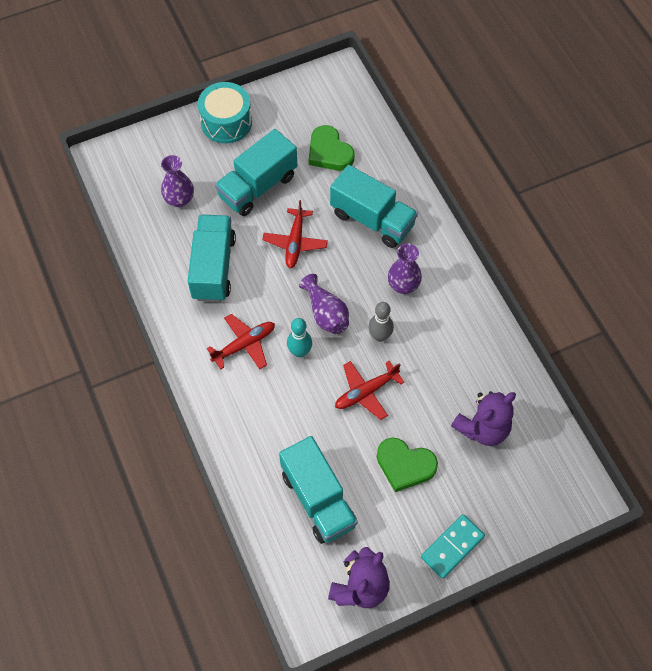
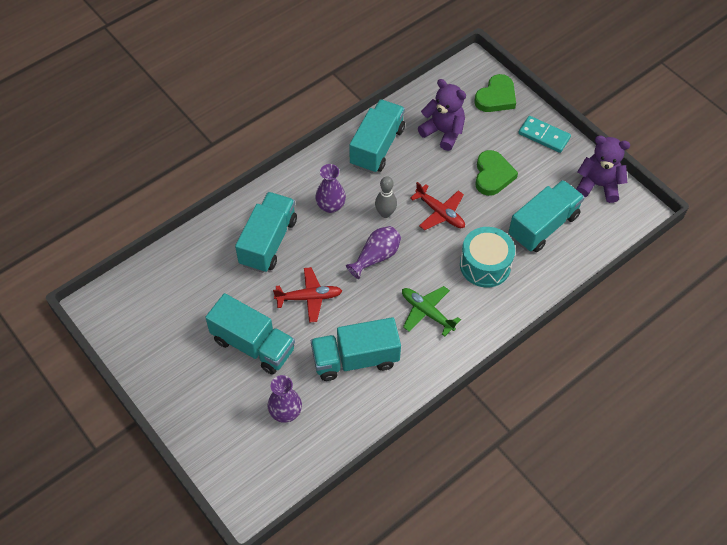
camera: 105 degrees left, 5 degrees down
turquoise drum [198,82,252,143] -> turquoise drum moved to [460,227,515,287]
red plane [207,314,275,369] -> green plane [402,286,461,336]
turquoise bowling pin [287,318,312,357] -> none
green heart [309,125,354,171] -> green heart moved to [474,74,516,112]
none -> turquoise truck [349,99,405,173]

